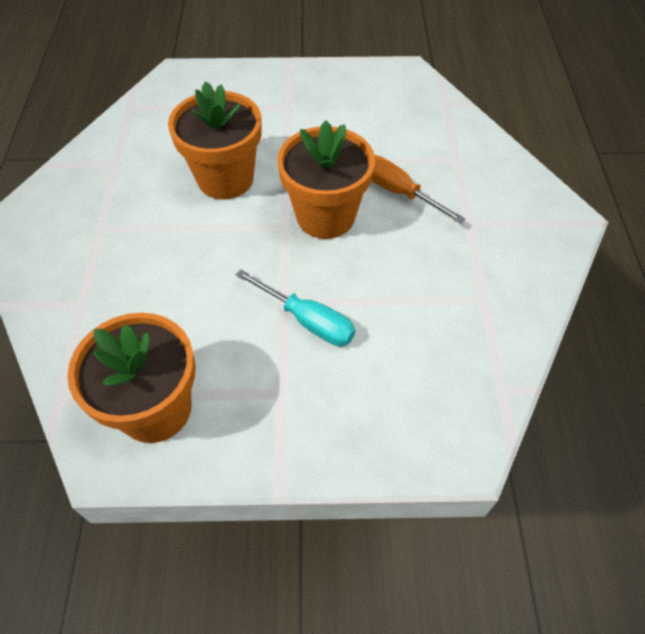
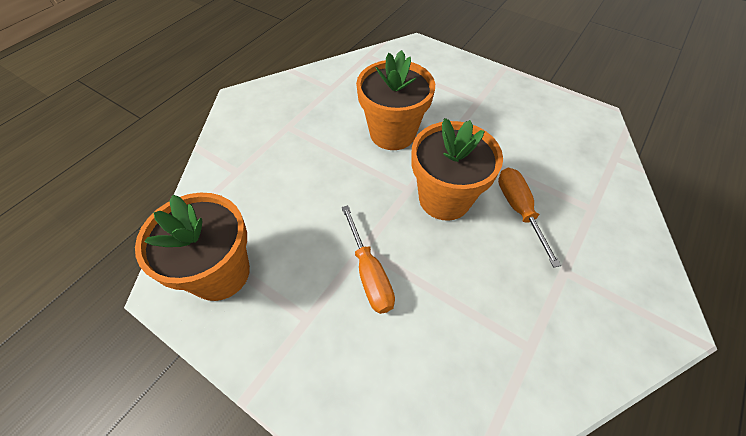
camera: 35 degrees right, 0 degrees up
turquoise screwdriver [236,269,355,346] -> orange screwdriver [341,205,395,314]

